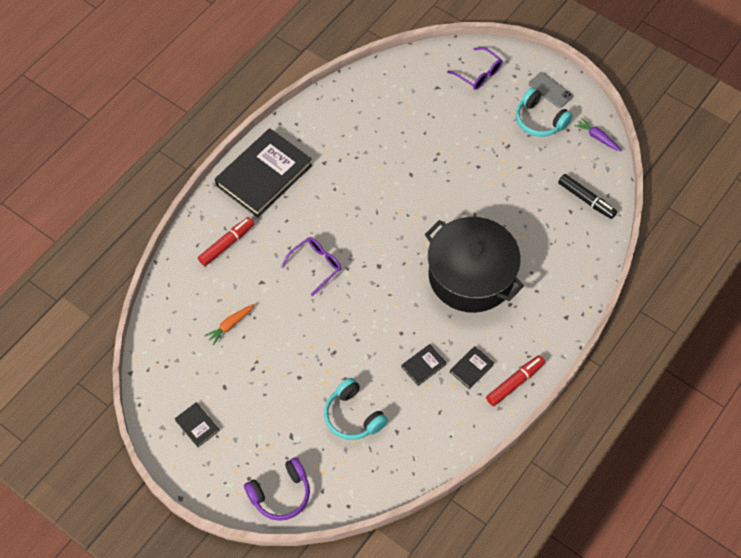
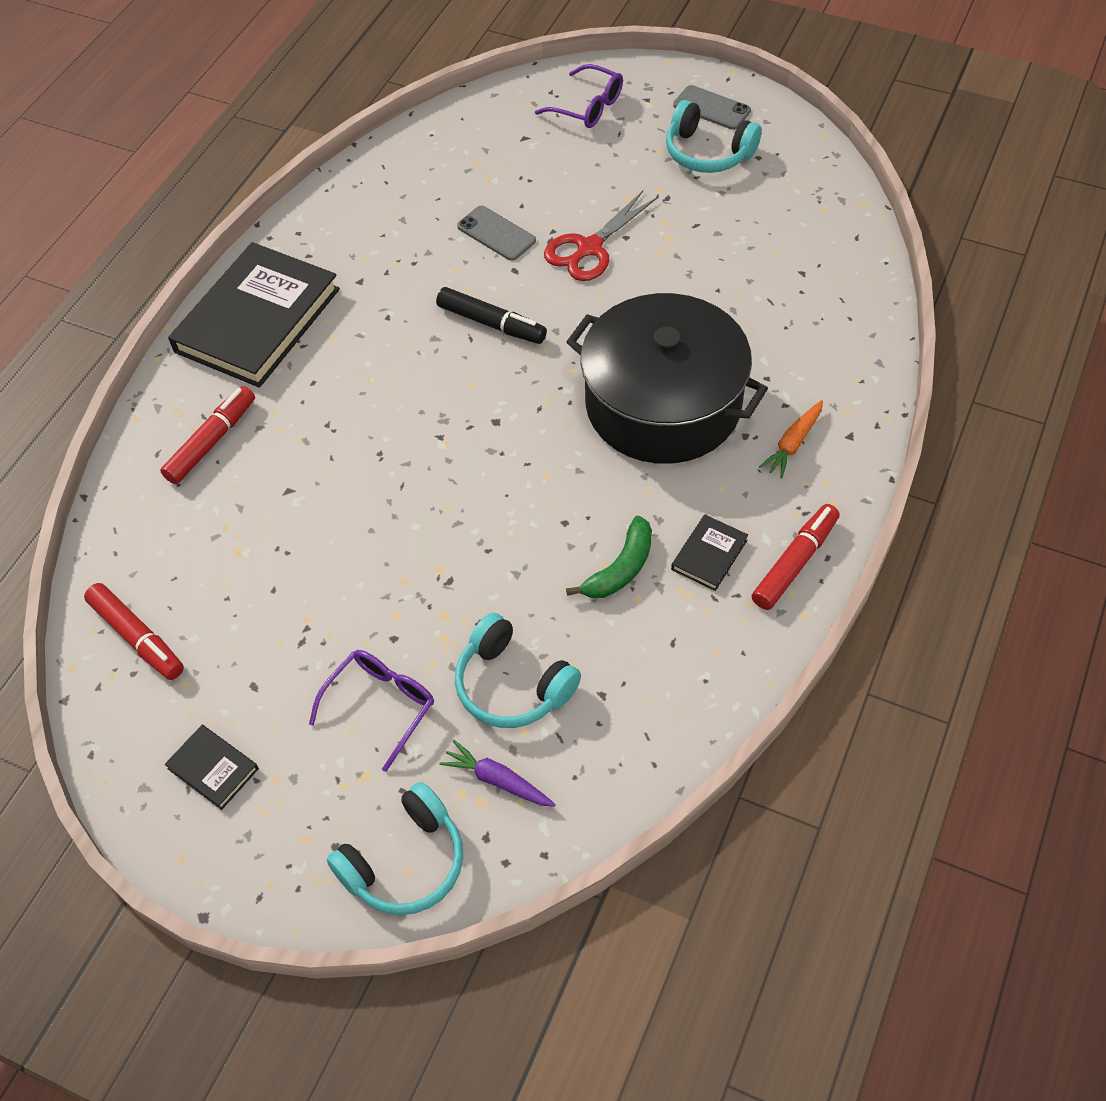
camera: 10 degrees left, 5 degrees down
orange carrot [204,304,255,345] -> orange carrot moved to [759,400,823,478]
purple headphones [244,457,310,521] -> turquoise headphones [327,782,463,915]
purple glasses [281,237,341,296] -> purple glasses moved to [309,650,434,772]
black book [401,344,447,386] -> green banana [566,516,652,598]
black marker [558,174,617,219] -> black marker moved to [436,287,547,344]
purple carrot [574,117,622,151] -> purple carrot moved to [439,740,556,807]
none -> red marker [84,583,184,680]
none -> grey phone [457,206,536,261]
none -> red scissors [544,191,658,281]

